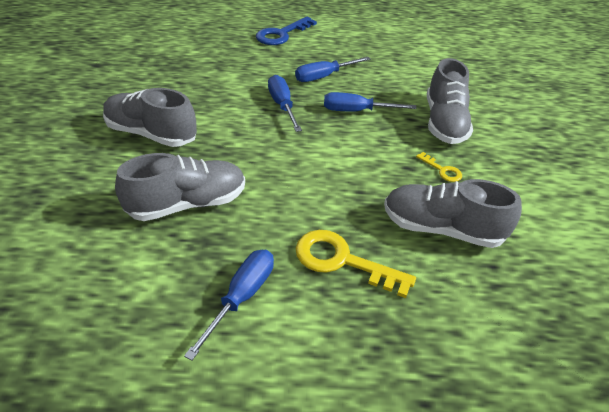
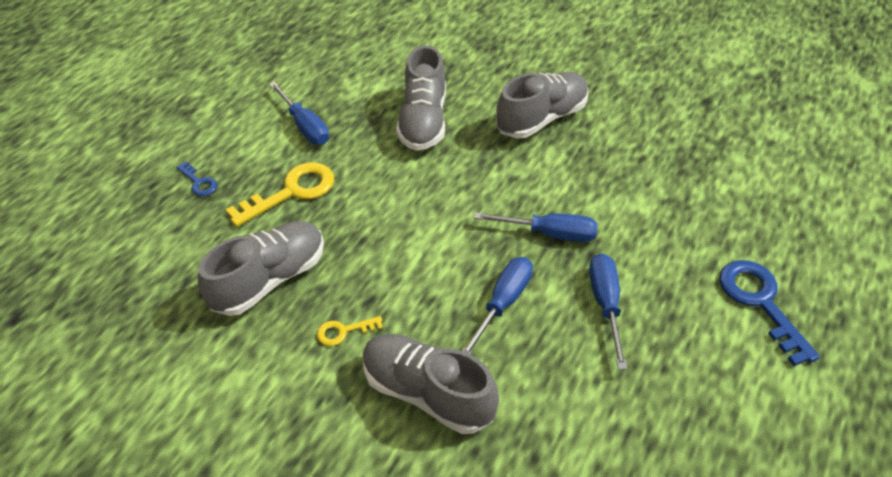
camera: 120 degrees right, 5 degrees up
none -> blue key [176,161,217,196]

